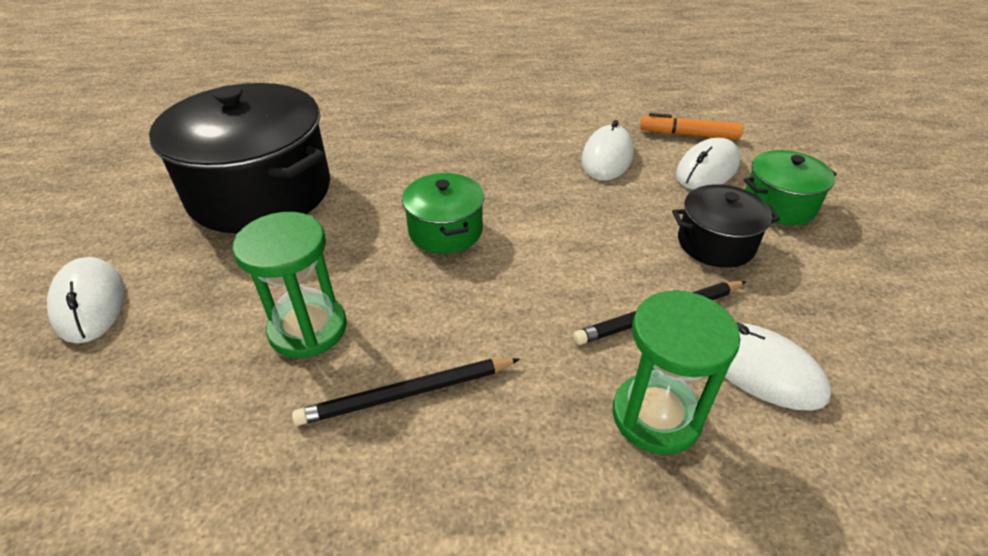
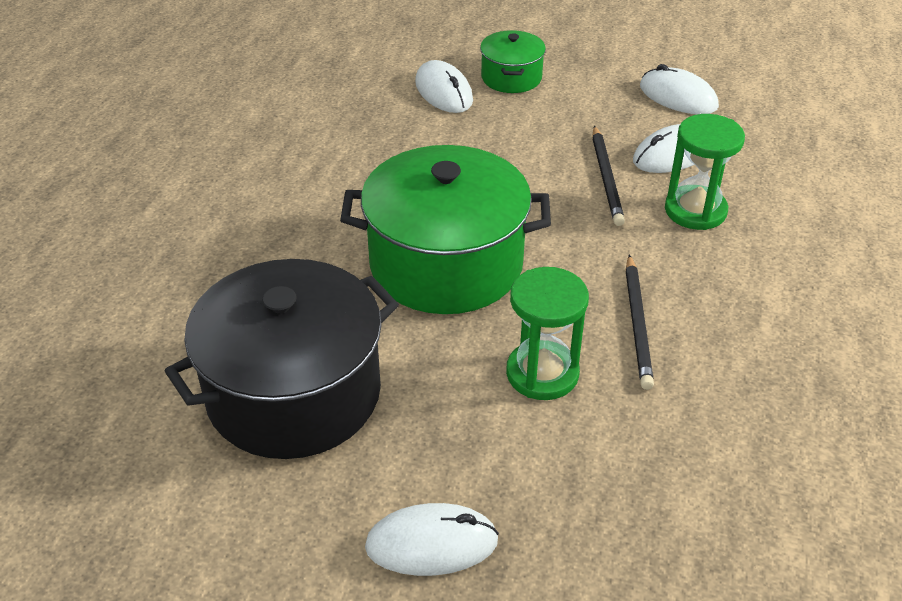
camera: 70 degrees left, 0 degrees up
green pot [402,173,484,254] -> green pot [340,145,551,314], size x2.03
white mouse [582,120,634,181] -> white mouse moved to [640,64,719,115]
orange marker [640,113,743,140] -> none
black pot [672,184,780,268] -> none

